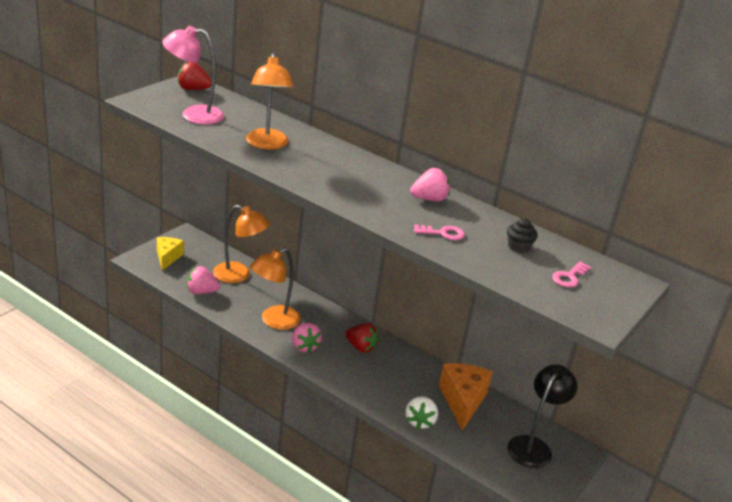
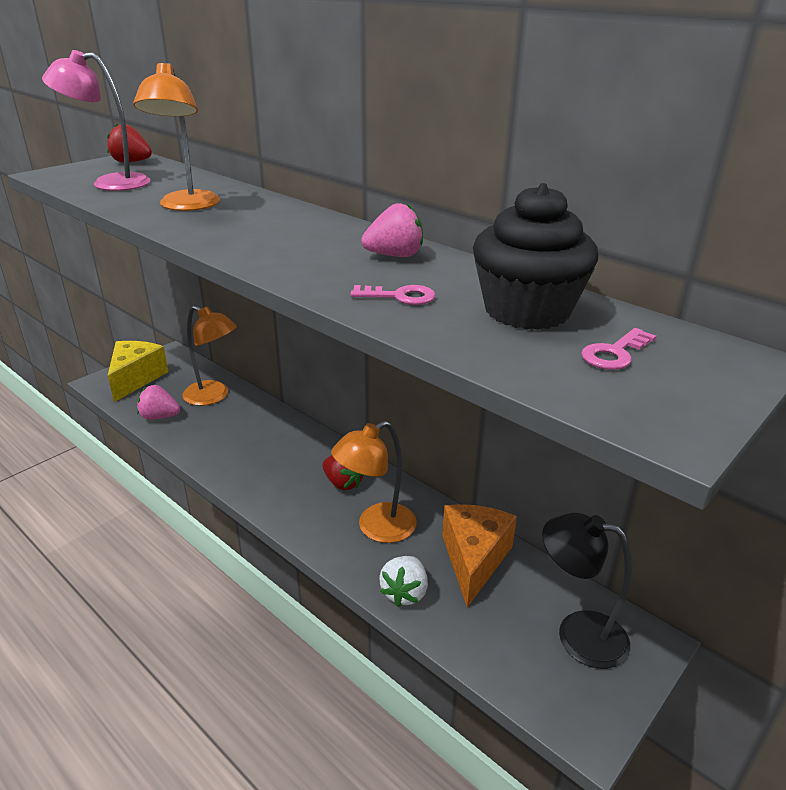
camera: 10 degrees right, 0 degrees up
yellow cheese [157,237,184,270] -> yellow cheese [108,341,169,402], size x1.56
orange lamp [250,248,301,330] -> orange lamp moved to [331,421,417,543]
pink strawberry [292,323,322,353] -> none
black cupcake [507,218,538,253] -> black cupcake [473,183,598,330], size x2.26
black lamp [508,364,577,468] -> black lamp turned 105 degrees counterclockwise [542,513,632,669]

